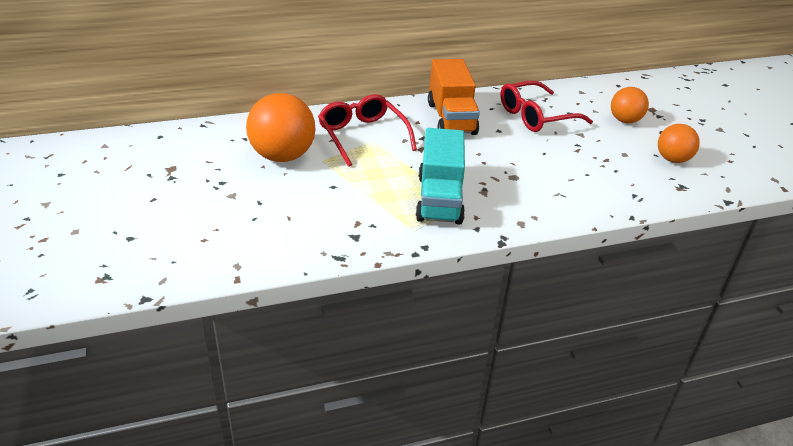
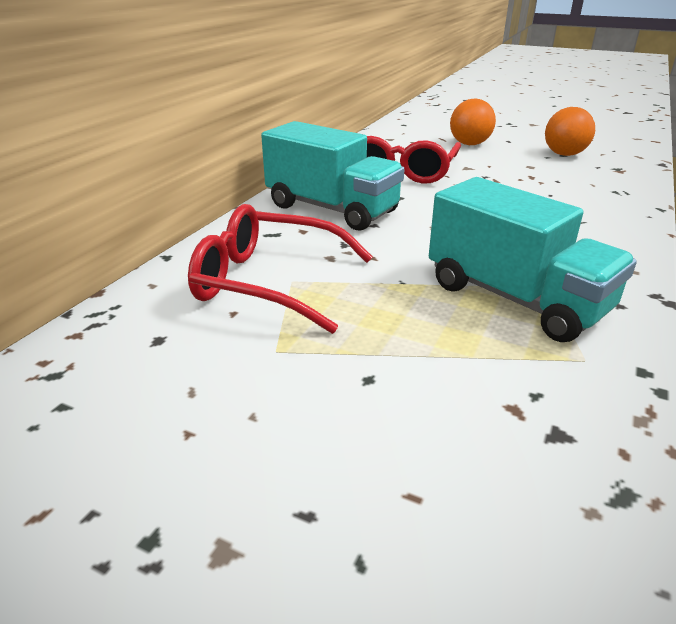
camera: 45 degrees left, 5 degrees down
orange ball [246,93,315,162] -> none
orange truck [428,59,480,135] -> turquoise truck [261,121,405,231]

